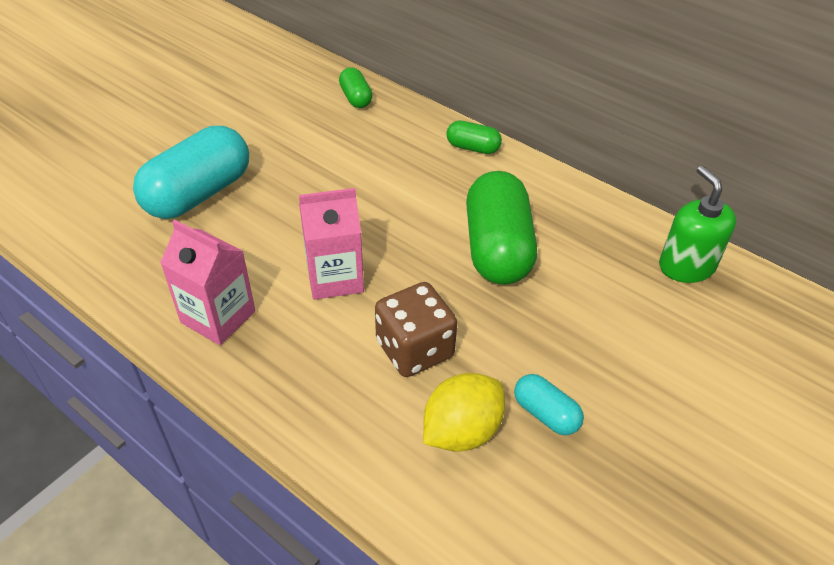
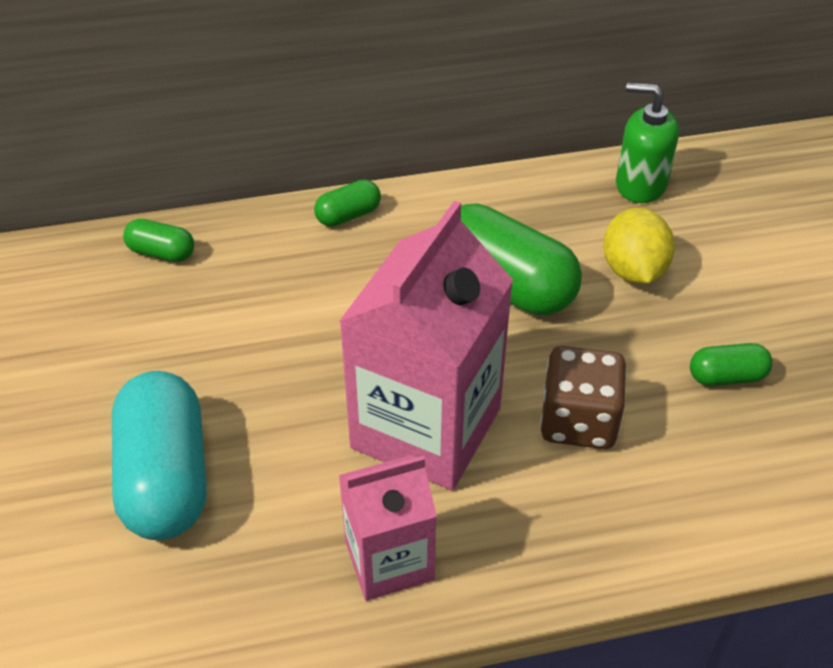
camera: 50 degrees left, 0 degrees up
pink carton [299,188,364,300] -> pink carton [339,201,513,490], size x1.75
yellow lemon [423,373,505,452] -> yellow lemon moved to [603,208,675,284]
turquoise capsule [514,374,584,435] -> green capsule [690,343,773,386]

